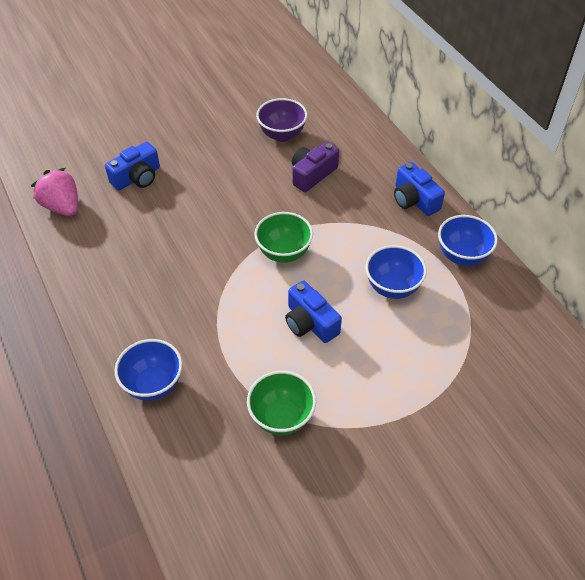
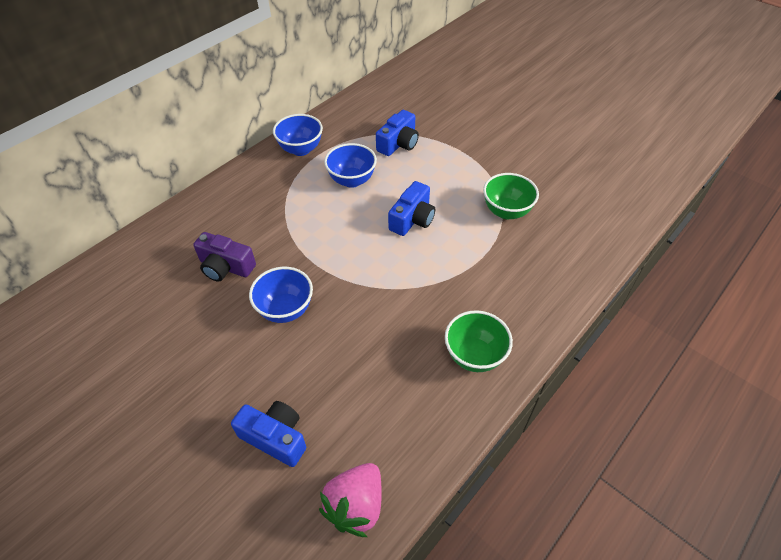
camera: 110 degrees left, 0 degrees up
blue bowl [115,339,182,401] -> blue bowl moved to [249,267,313,323]
green bowl [254,212,313,263] -> green bowl moved to [445,310,513,372]
purple bowl [256,98,307,142] -> none
blue camera [394,162,445,216] -> blue camera moved to [376,110,419,156]

